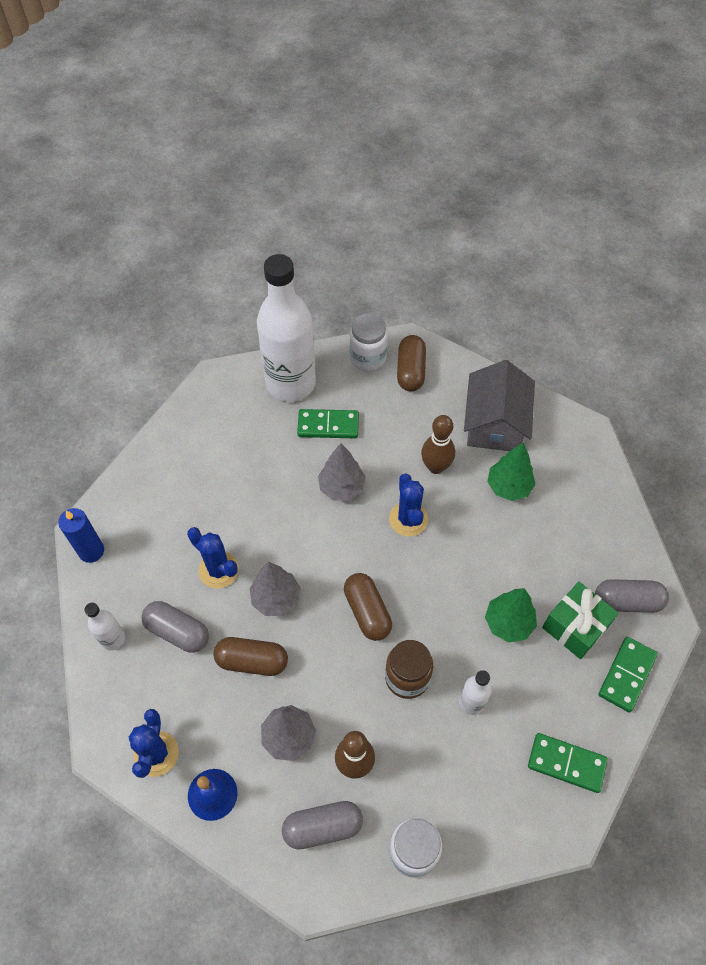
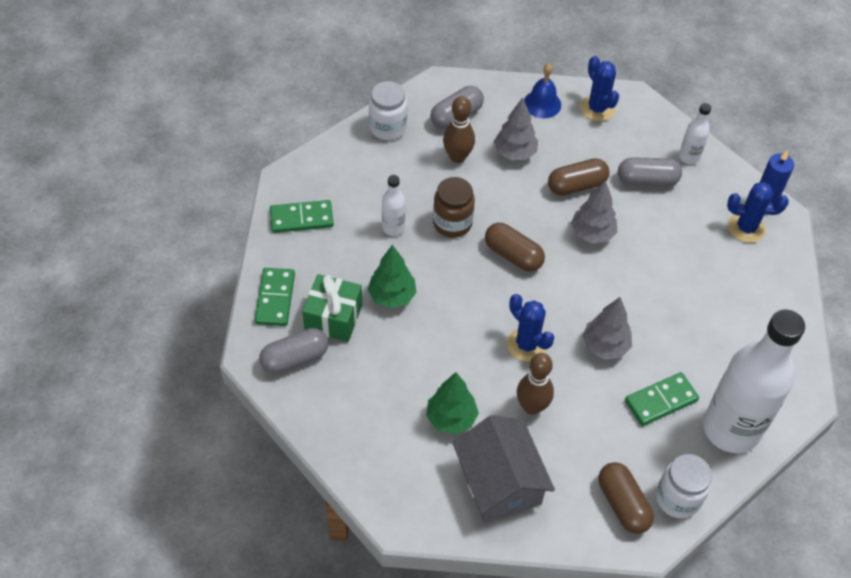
camera: 150 degrees right, 5 degrees down
blue cactus [187,527,239,588] -> blue cactus moved to [727,182,789,243]

